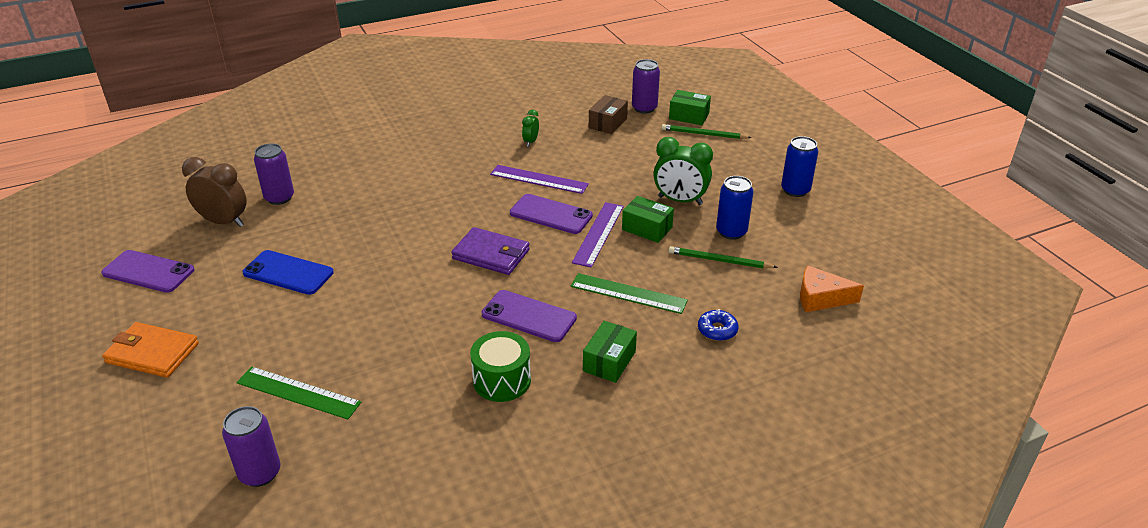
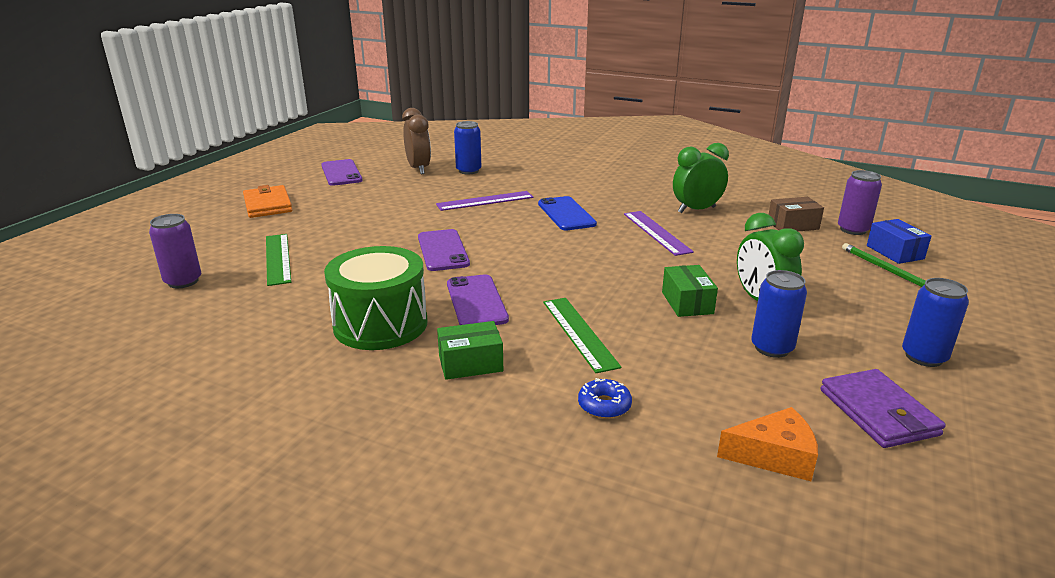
camera: 50 degrees right, 10 degrees down
blue phone [242,250,334,295] -> blue phone moved to [538,196,597,231]
purple can [254,143,294,205] -> blue can [454,121,482,174]
purple wallet [451,227,530,275] -> purple wallet moved to [820,369,946,448]
green drum [470,331,531,402] -> green drum [324,246,428,350], size x1.53
purple phone [510,194,593,234] -> purple phone moved to [418,229,470,271]
green clock [522,110,539,147] -> green clock [673,143,729,213], size x1.95
purple ruler [572,202,624,267] -> purple ruler moved to [436,191,533,211]
green box [669,90,711,125] -> blue box [867,219,931,264]
green pencil [669,246,778,269] -> none
orange cheese [800,265,864,312] -> orange cheese turned 120 degrees clockwise [717,407,818,481]

